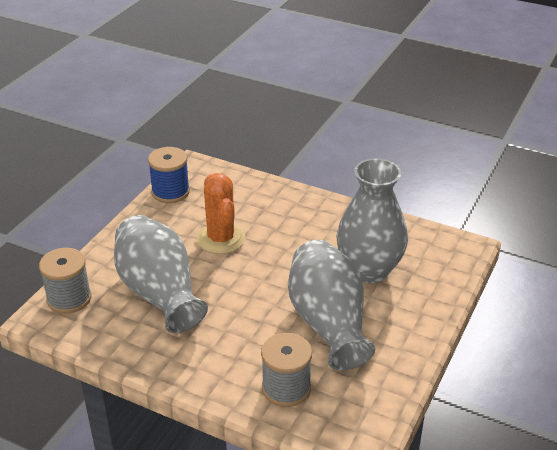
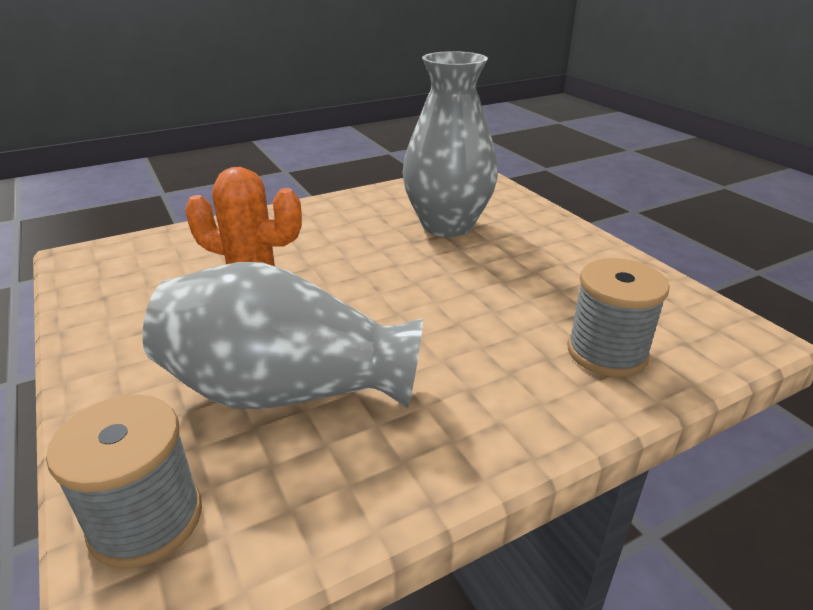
camera: 55 degrees left, 5 degrees down
blue spool [148,147,190,203] -> none
grey vase [288,240,375,371] -> none

